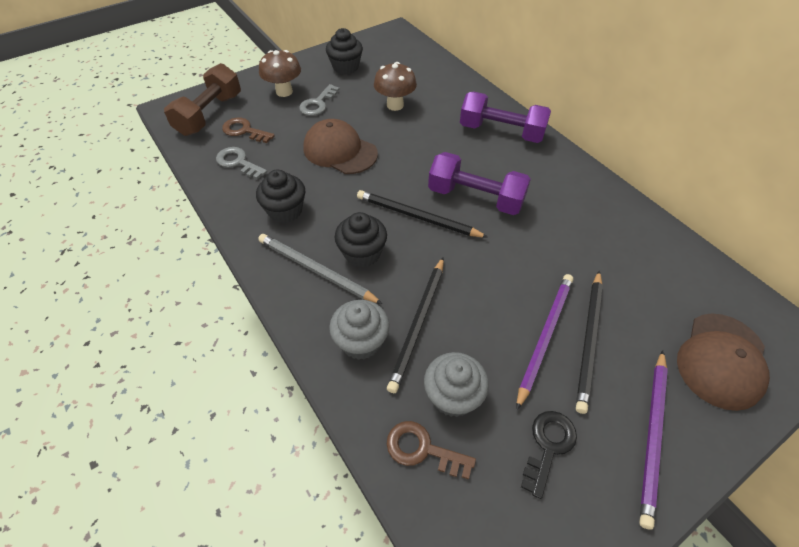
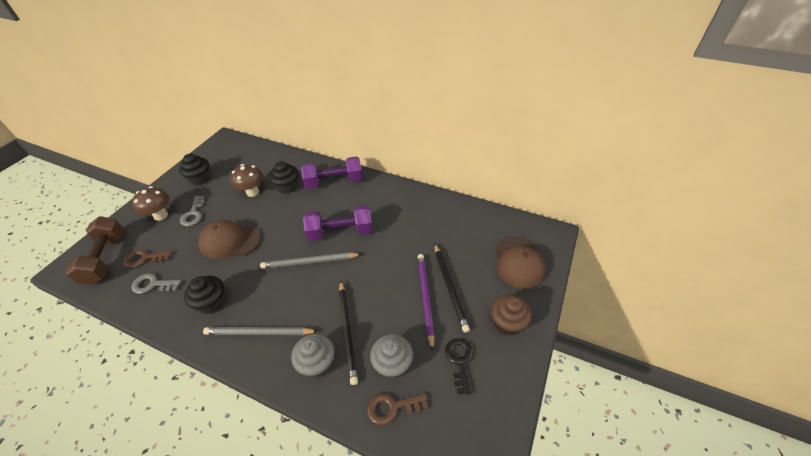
camera: 30 degrees left, 5 degrees down
black cupcake [335,212,387,268] -> black cupcake moved to [269,161,299,194]
black pencil [357,190,488,238] -> grey pencil [260,252,362,269]
purple pencil [639,350,668,530] -> brown cupcake [491,294,532,336]

